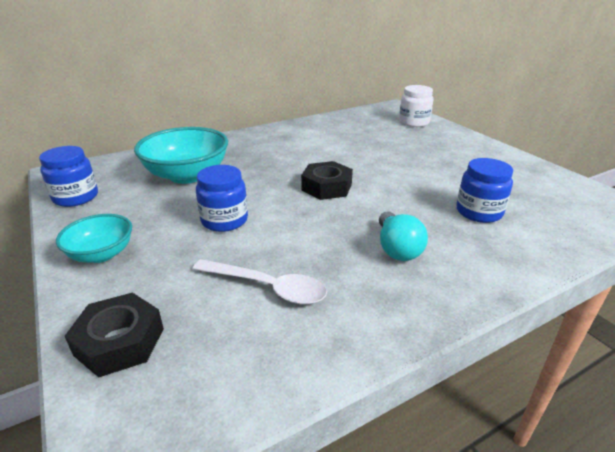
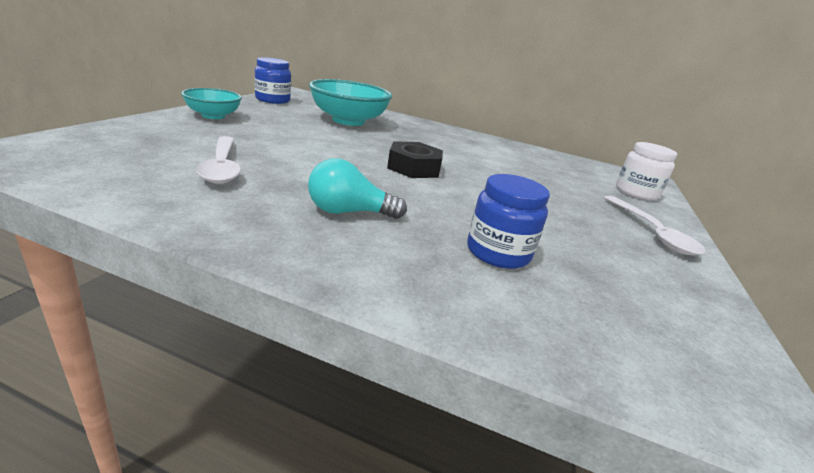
camera: 45 degrees right, 5 degrees down
black nut [65,292,164,377] -> none
blue jar [196,165,248,232] -> none
turquoise light bulb [379,211,428,261] -> turquoise light bulb turned 45 degrees clockwise [308,158,407,219]
none -> white spoon [604,196,706,255]

